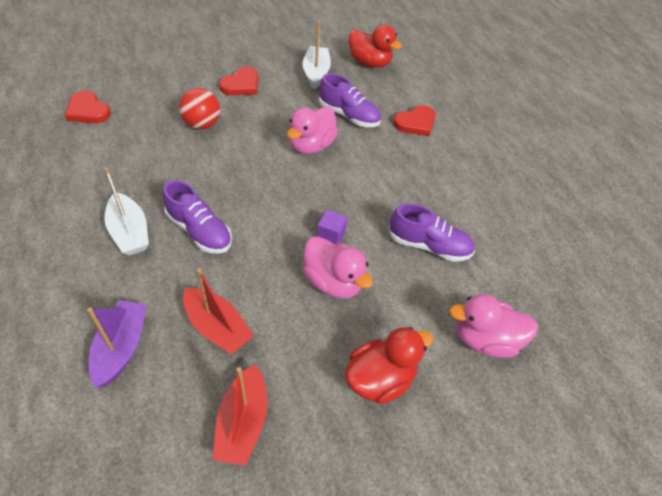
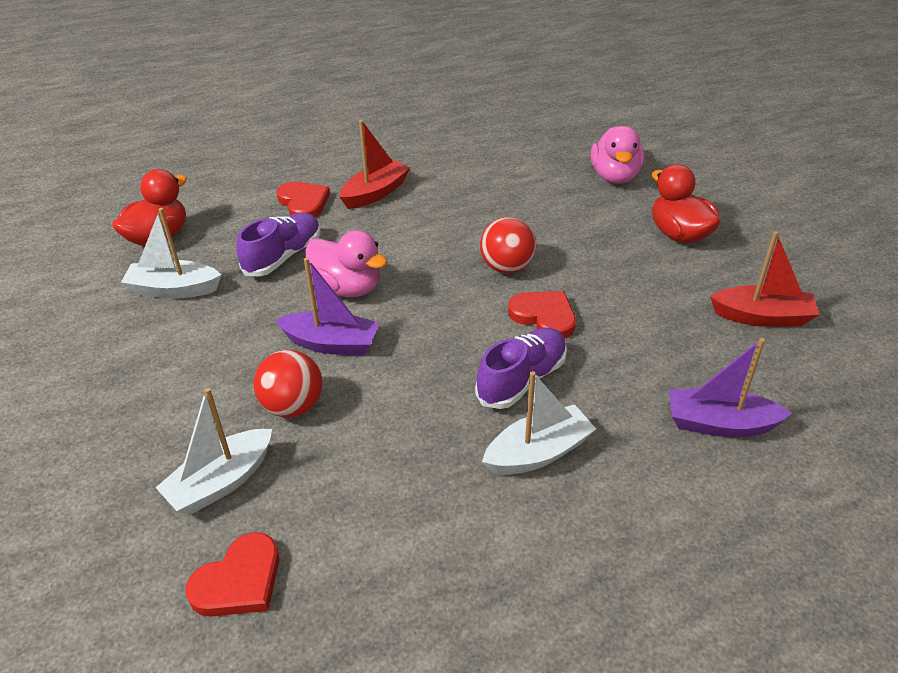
camera: 85 degrees left, 10 degrees down
red boat [183,269,254,355] -> red boat moved to [340,120,410,209]
red heart [219,67,259,95] -> red heart moved to [508,291,576,339]
pink duck [303,236,373,299] -> none
purple cube [317,210,347,244] -> red ball [480,217,536,274]
purple shoe [389,204,475,262] -> none
none -> white boat [156,388,272,515]
none -> purple boat [276,258,380,355]

